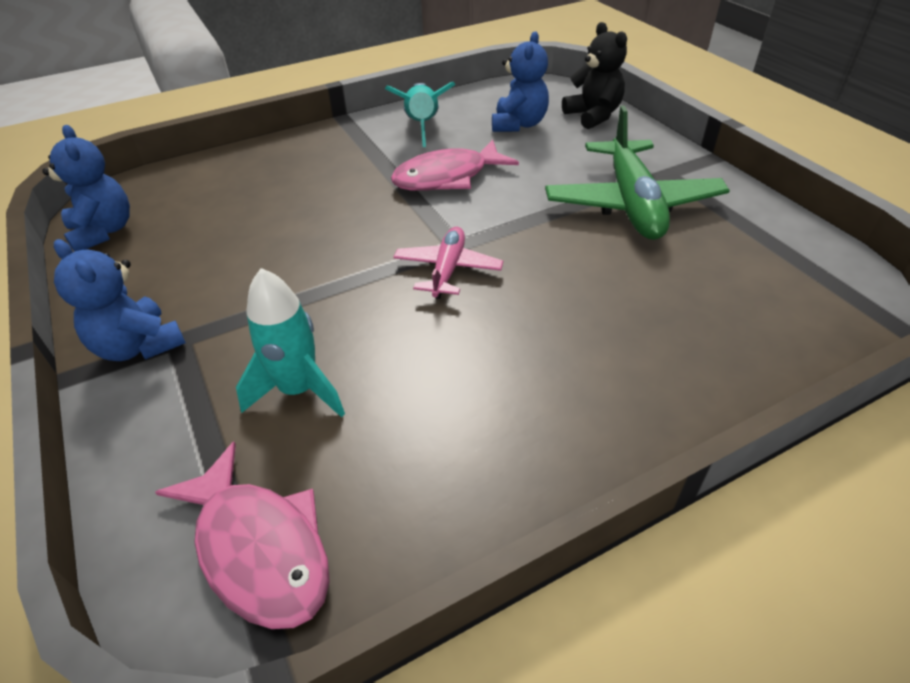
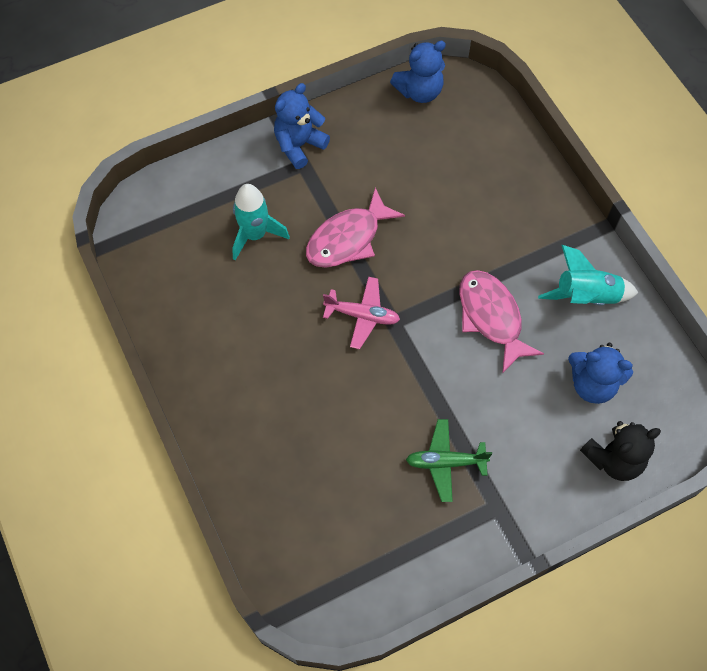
camera: 90 degrees right, 20 degrees up
pink fish [155,442,330,629] -> pink fish moved to [306,187,405,268]
green plane [545,106,730,240] -> green plane [406,419,492,502], size x0.55

